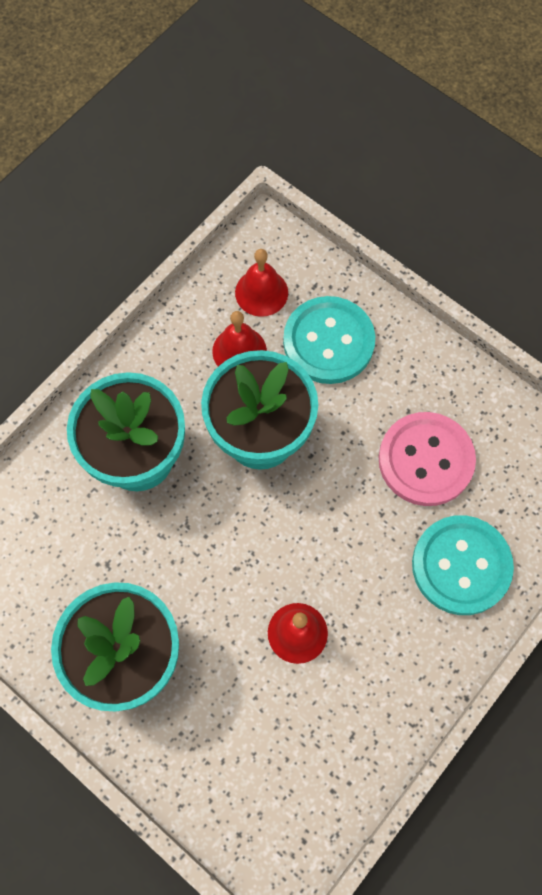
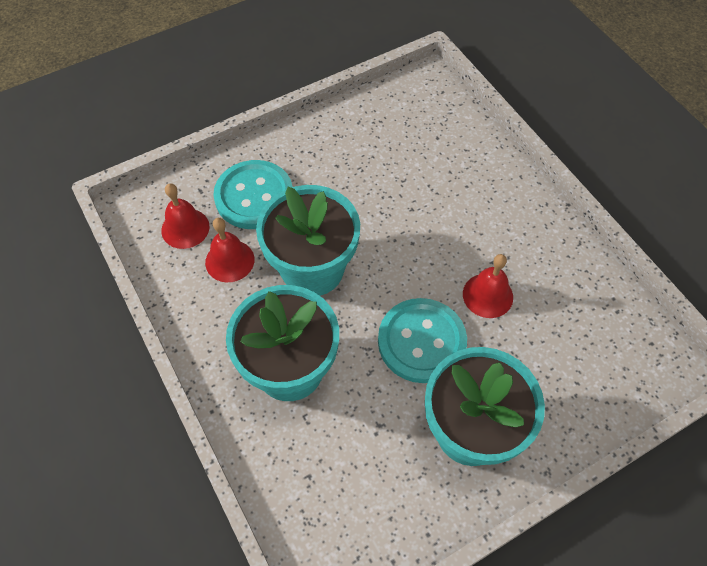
camera: 70 degrees left, 10 degrees down
pink button [379,412,476,506] -> none
turquoise button [412,515,514,615] -> turquoise button moved to [378,298,467,383]

